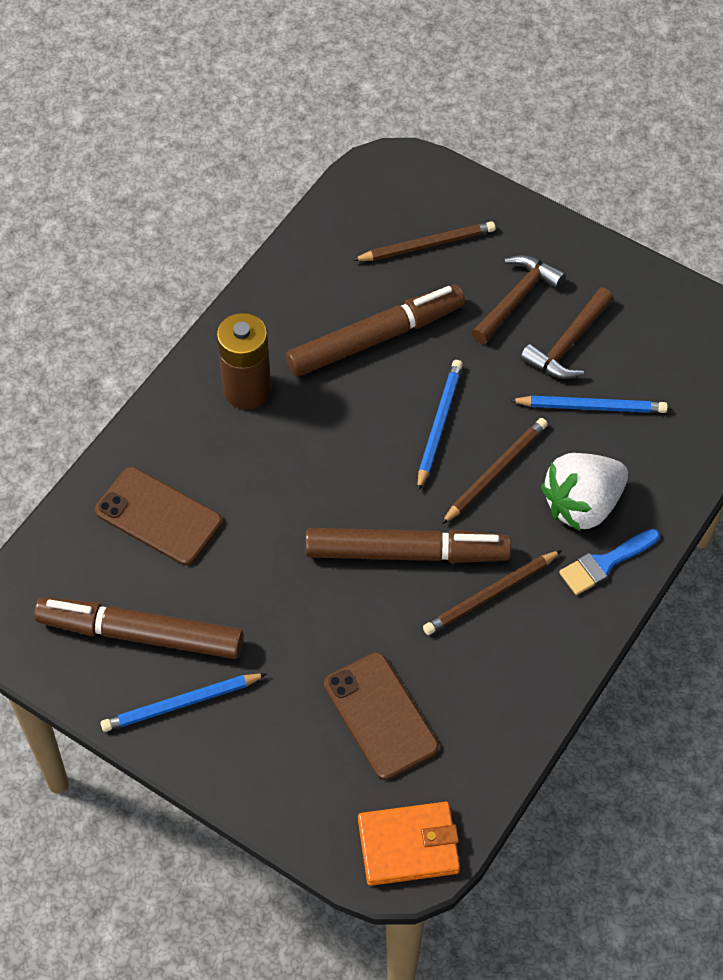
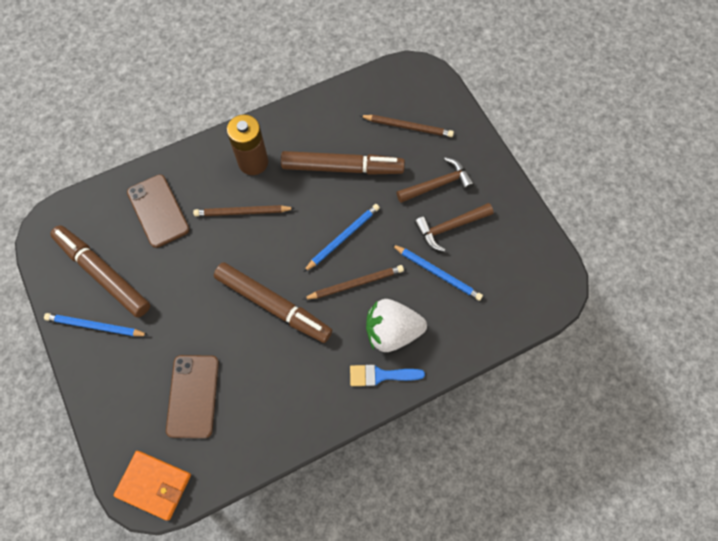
camera: 30 degrees right, 10 degrees up
brown pencil [423,550,562,635] -> brown pencil moved to [193,205,295,216]

